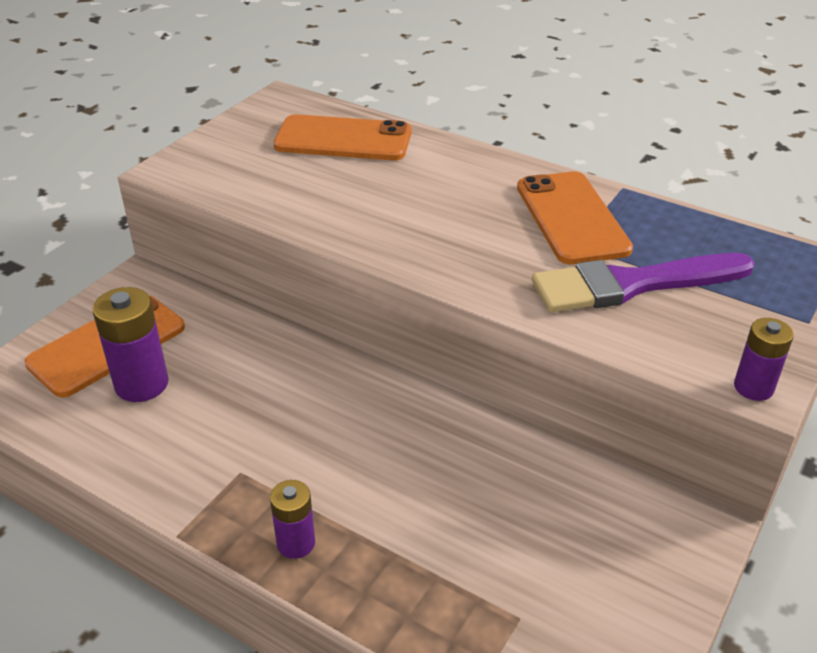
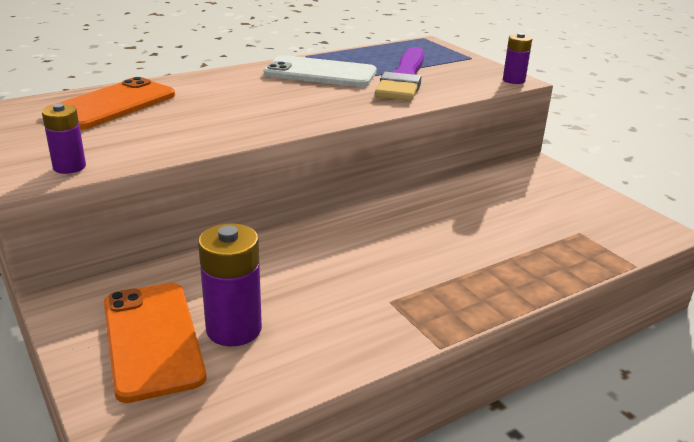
camera: 65 degrees left, 10 degrees down
purple battery [270,480,315,559] -> purple battery moved to [42,104,86,174]
orange phone [517,171,633,265] -> white phone [264,55,377,87]

